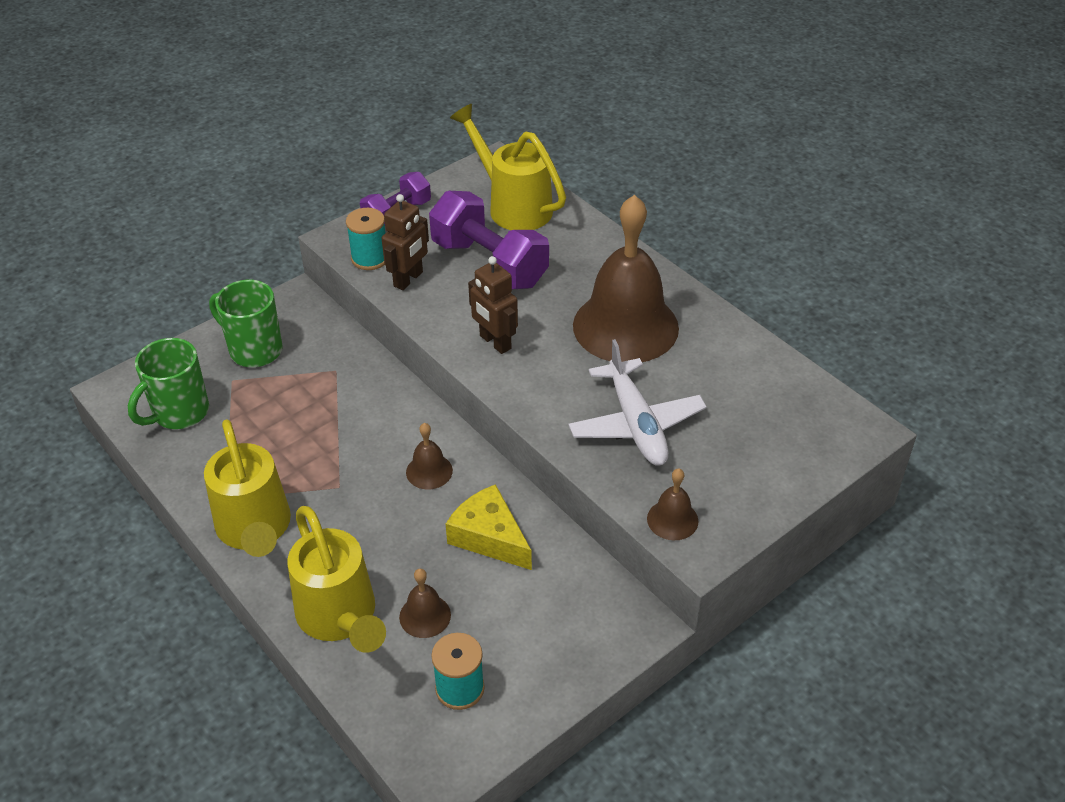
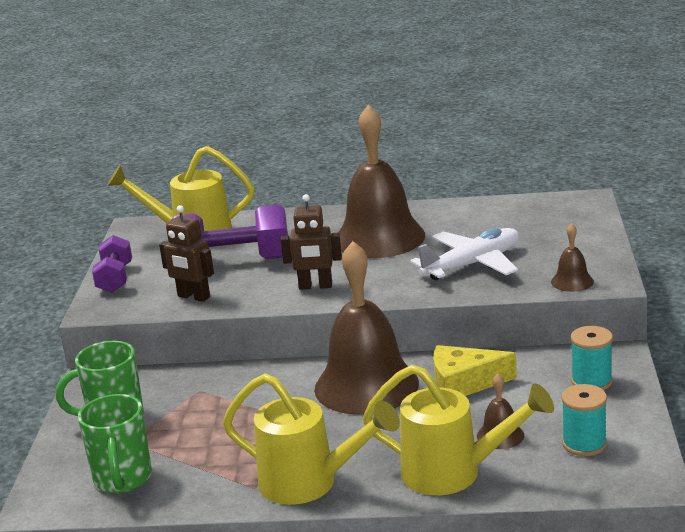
camera: 45 degrees left, 20 degrees down
turquoise spool [346,208,385,270] -> turquoise spool moved to [571,326,613,390]
brown robot [381,194,429,290] -> brown robot turned 135 degrees clockwise [159,205,214,302]
brown bell [406,423,453,489] -> brown bell [314,241,419,415], size x2.39
white plane [568,339,707,466] -> white plane turned 60 degrees counterclockwise [410,228,519,280]

